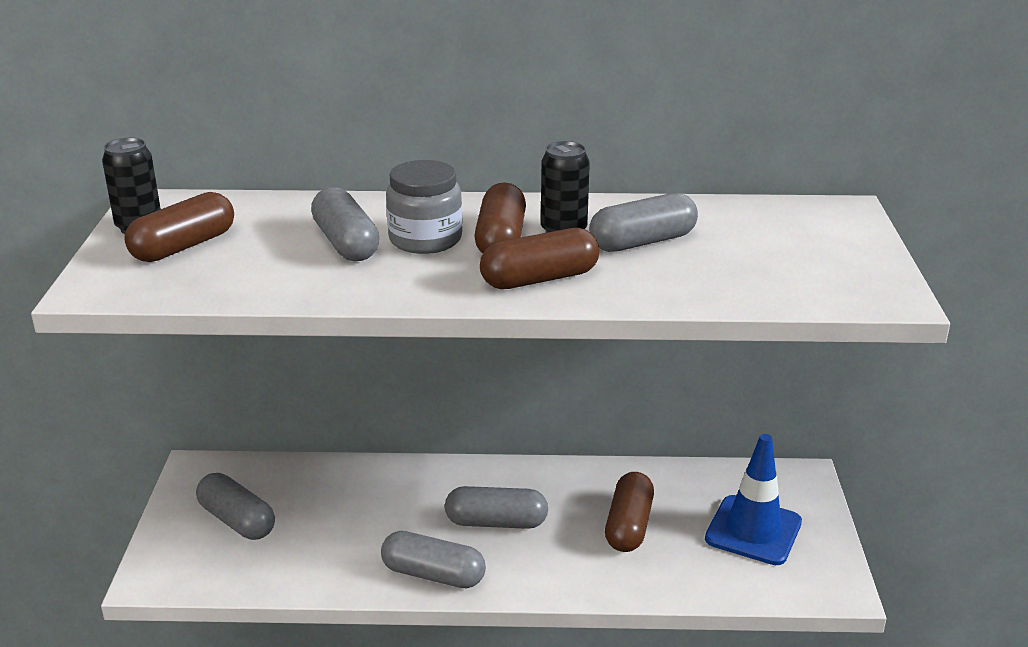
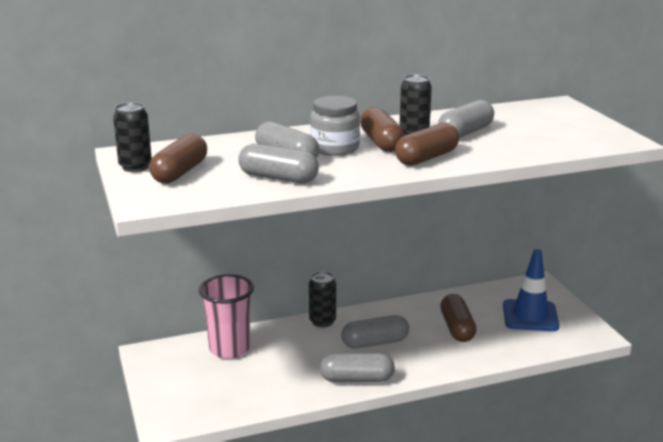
camera: 20 degrees left, 5 degrees down
grey capsule [196,473,275,540] -> grey capsule moved to [239,144,319,183]
none -> pink cup [199,274,254,359]
none -> black can [309,271,336,328]

